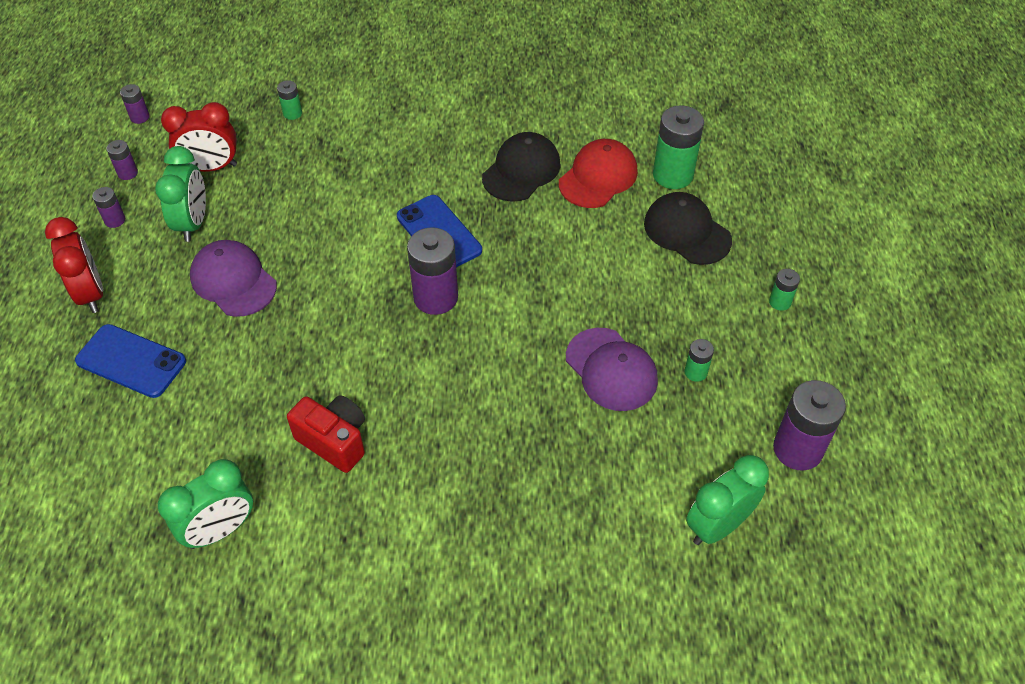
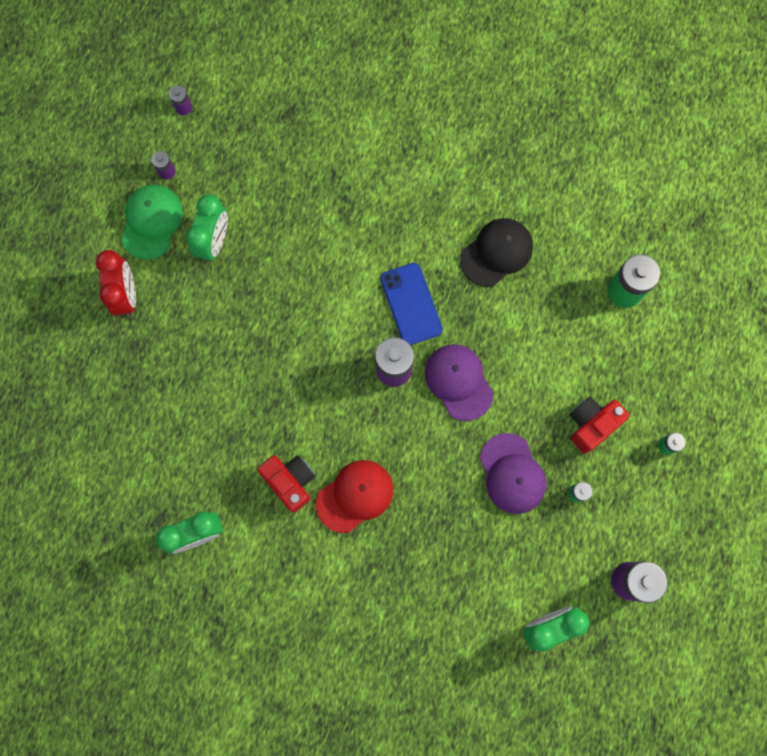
camera: 15 degrees right, 25 degrees up
blue phone [75,324,186,398] -> none
purple battery [92,187,125,228] -> green cap [121,185,183,260]
red clock [161,102,237,172] -> none
purple cap [190,240,277,317] -> purple cap moved to [425,344,494,421]
green battery [277,80,302,120] -> none
red cap [559,139,638,208] -> red cap moved to [316,460,393,533]
black cap [644,192,732,265] -> none
none -> red camera [570,397,630,454]

